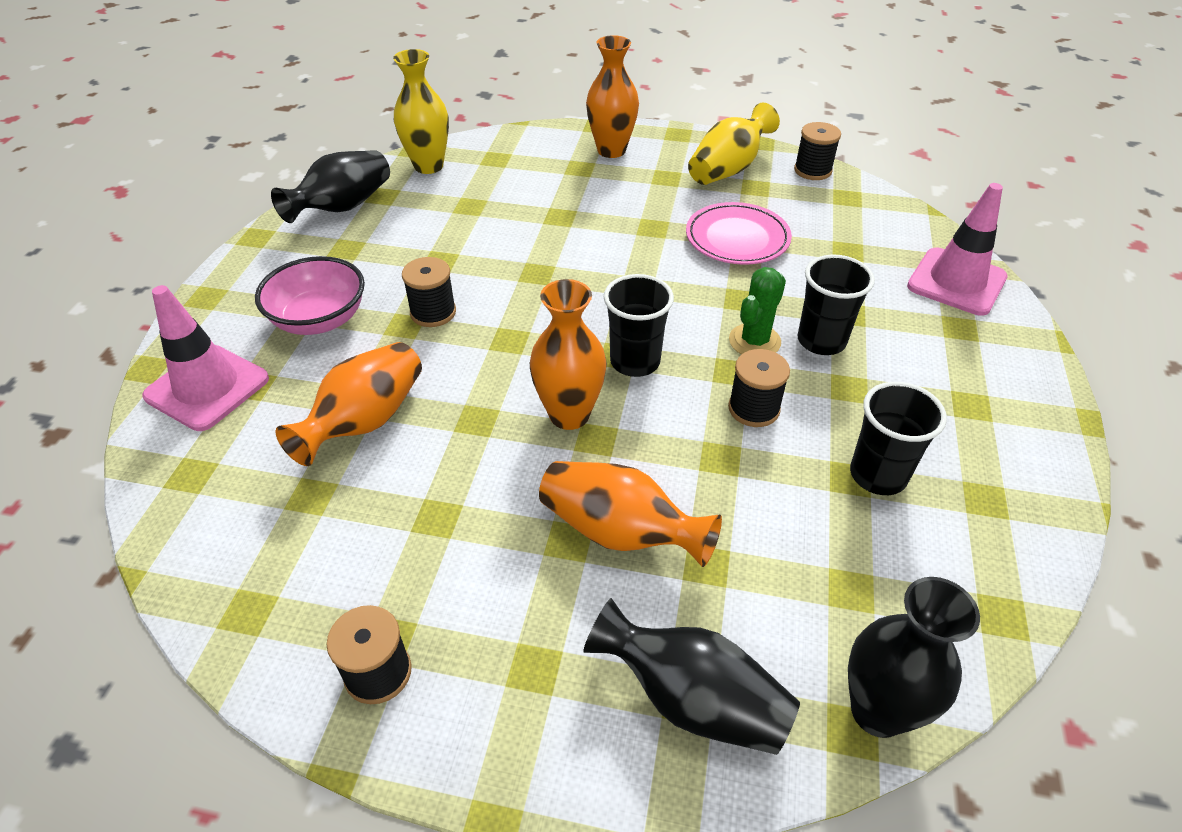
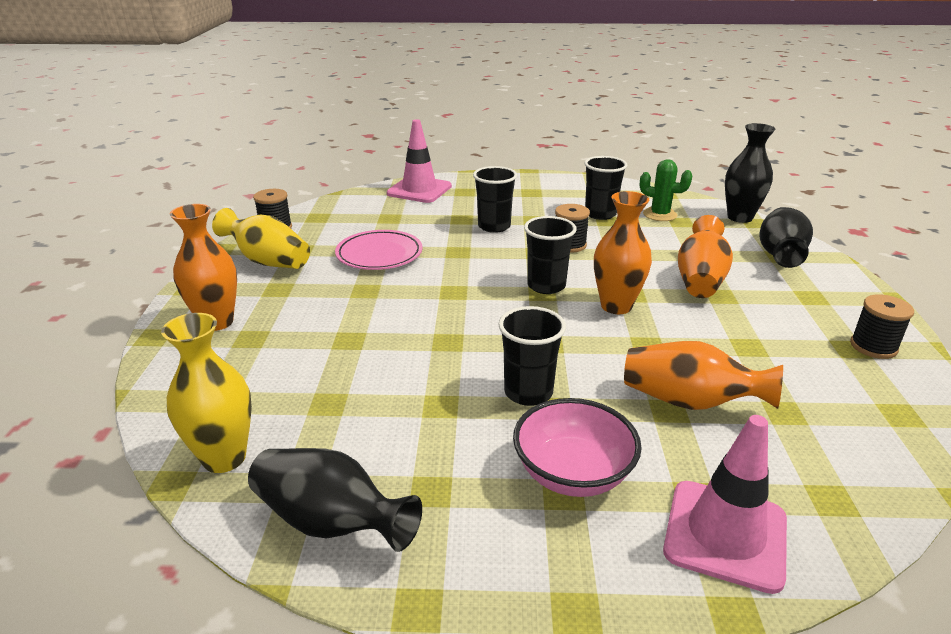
camera: 100 degrees left, 15 degrees down
black spool [402,257,456,327] -> black cup [498,306,566,406]
green cactus [729,267,786,354] -> green cactus moved to [640,159,693,221]

